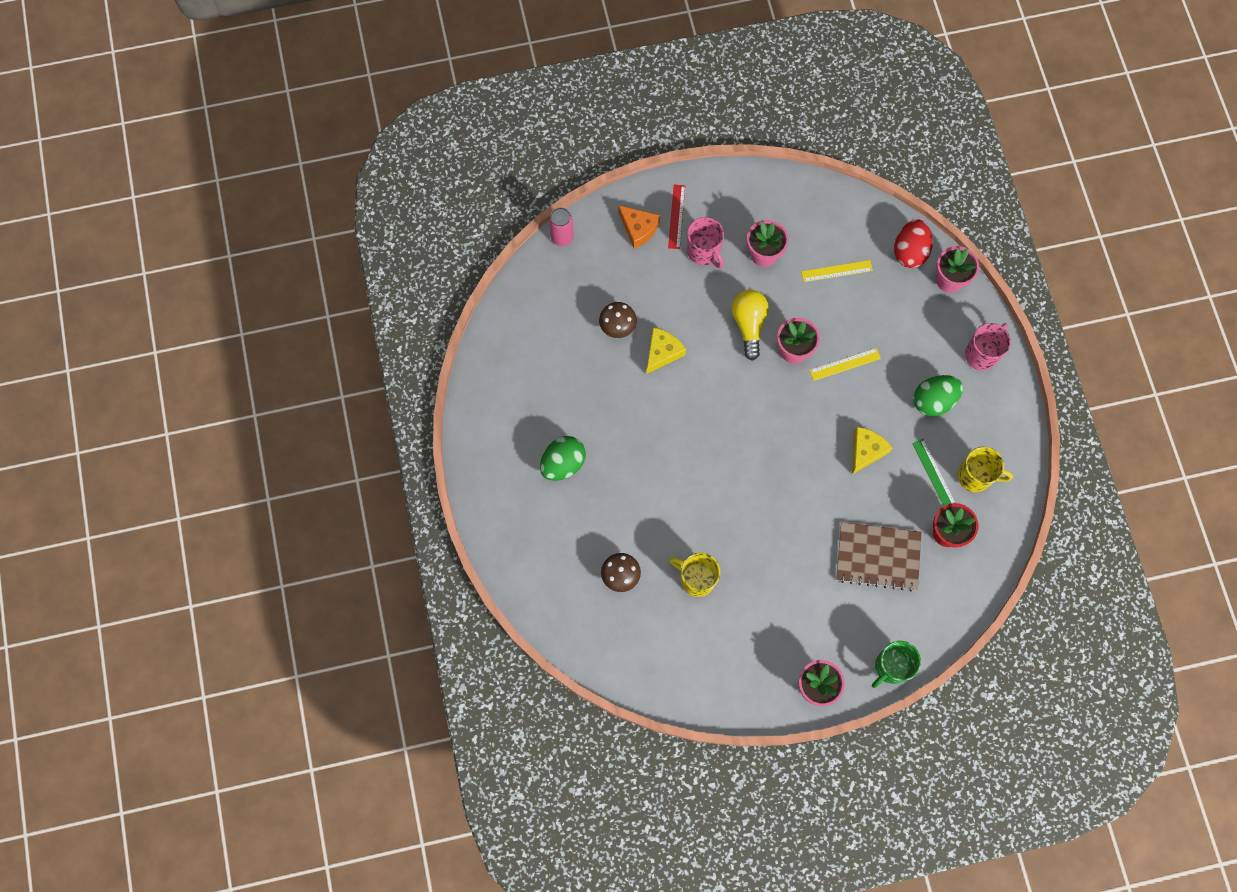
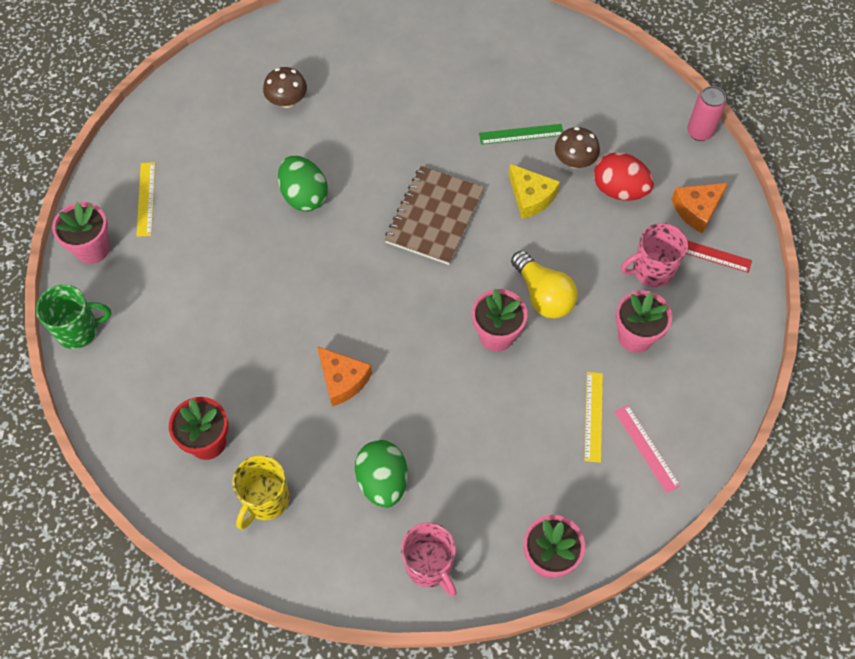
camera: 105 degrees right, 10 degrees down
green egg [540,436,586,481] -> green egg moved to [278,155,328,212]
yellow mug [670,552,720,597] -> none
yellow light bulb [732,290,769,361] -> yellow light bulb turned 45 degrees clockwise [511,250,578,319]
yellow ruler [810,348,881,381] -> yellow ruler moved to [137,162,155,237]
brown notebook [836,522,922,591] -> brown notebook moved to [385,166,484,265]
yellow cheese [852,427,892,474] -> orange cheese [317,346,372,406]
green mug [872,641,921,688] -> green mug turned 105 degrees clockwise [36,284,111,349]
red egg [894,219,933,268] -> red egg moved to [594,152,654,201]
green ruler [912,439,955,506] -> green ruler moved to [479,124,563,145]
none -> pink ruler [614,405,680,493]

